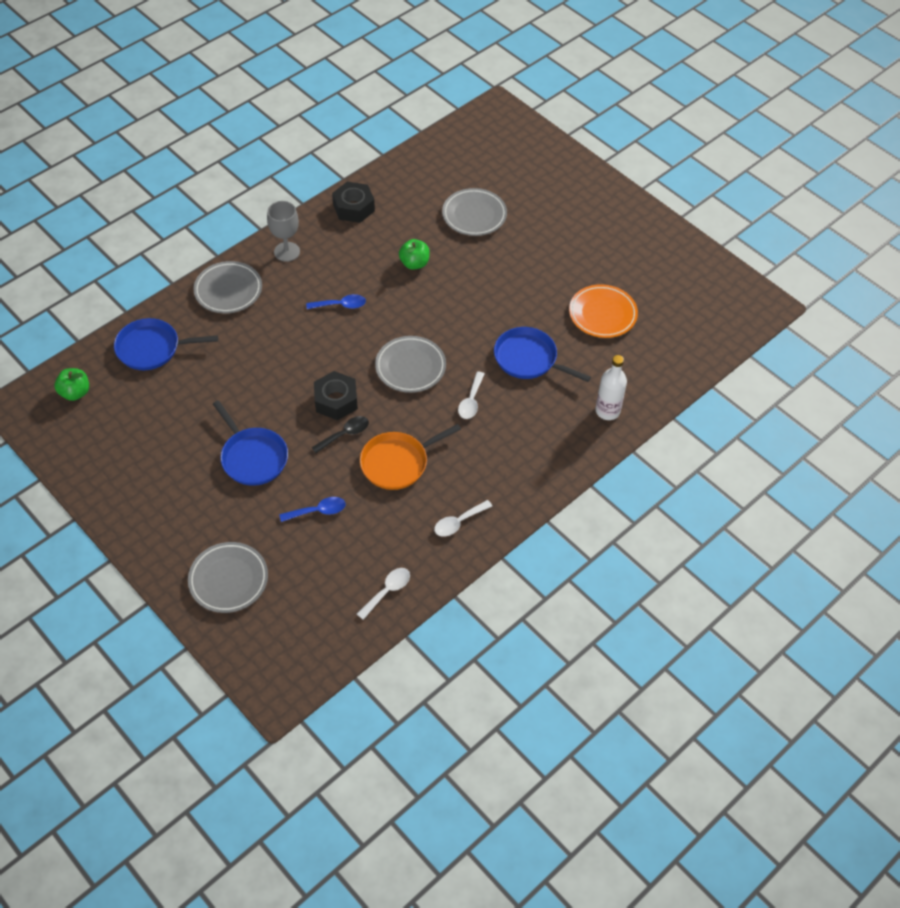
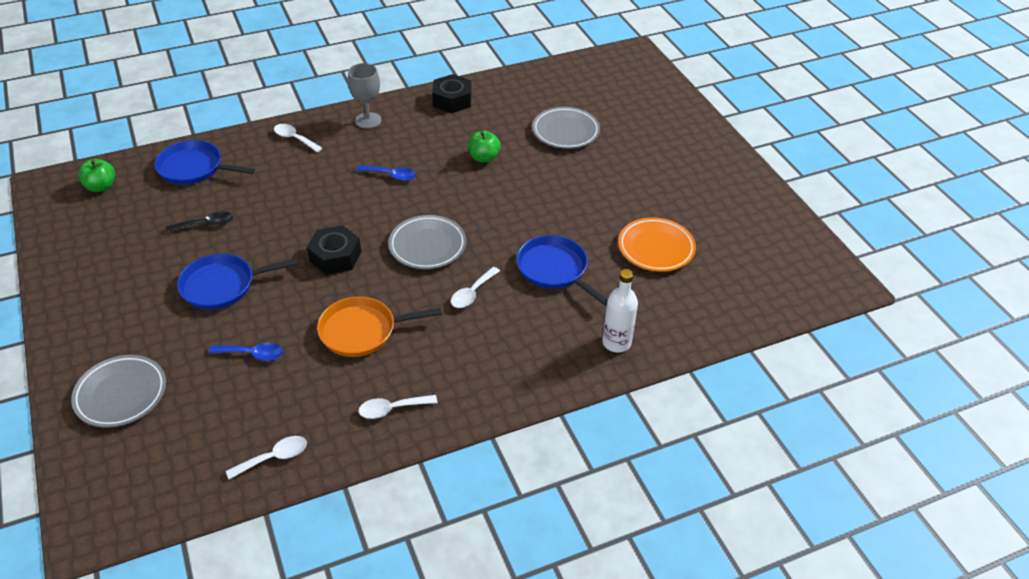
camera: 20 degrees right, 10 degrees down
grey plate [193,261,262,313] -> white spoon [274,124,323,152]
blue pan [213,400,288,486] -> blue pan turned 90 degrees clockwise [177,254,299,310]
black spoon [311,416,369,453] -> black spoon moved to [165,211,233,233]

